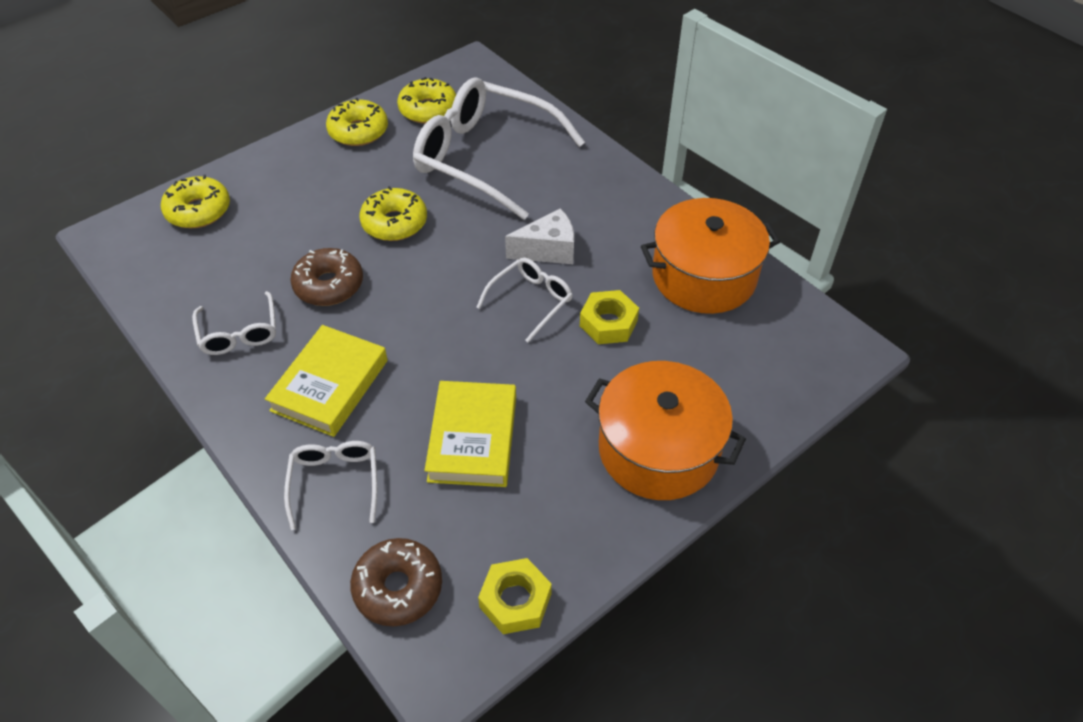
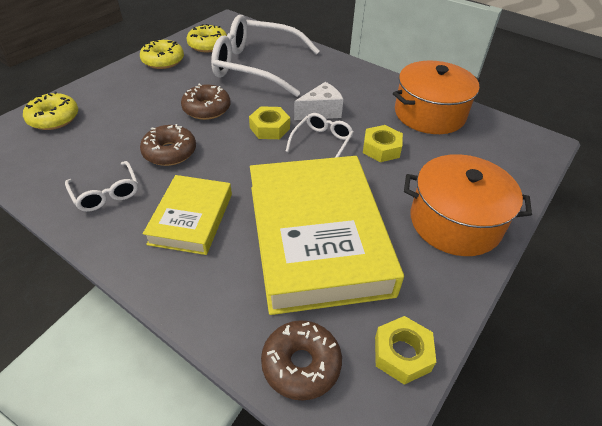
camera: 15 degrees left, 5 degrees down
white glasses [284,441,377,530] -> none
yellow donut [359,186,427,241] -> brown donut [181,84,230,120]
yellow book [424,381,516,487] -> yellow book [250,156,404,315], size x1.90
none -> yellow nut [249,106,290,139]

